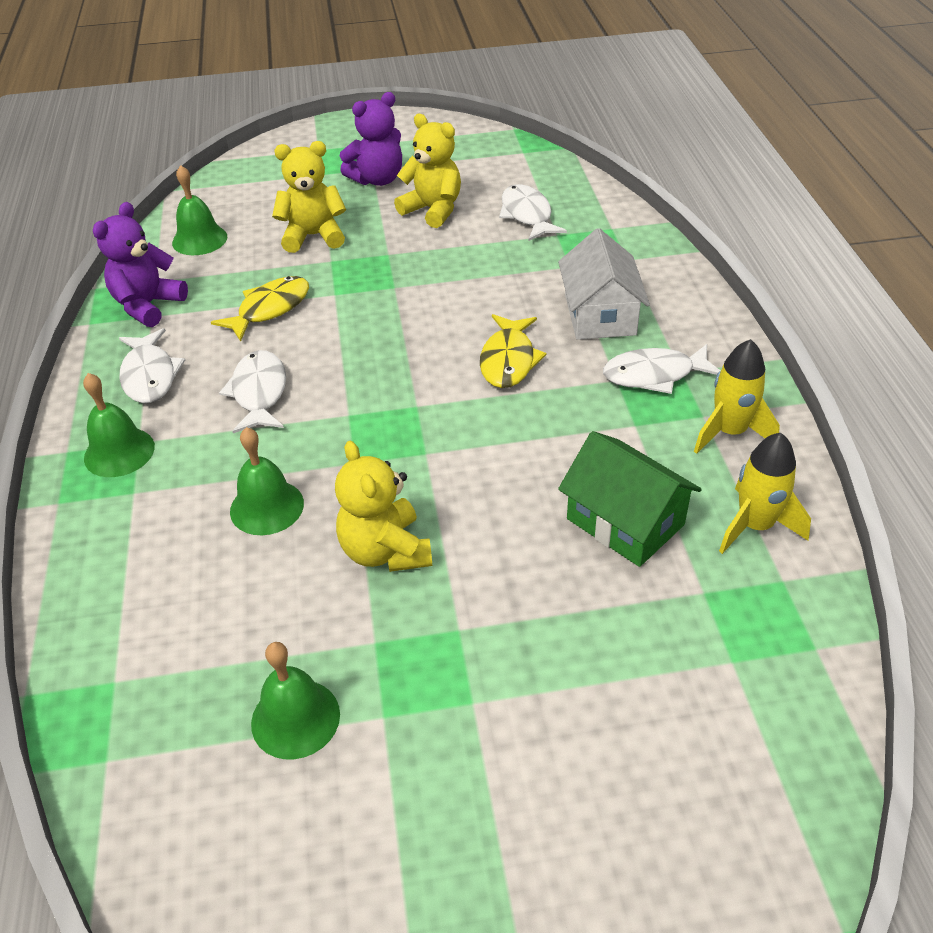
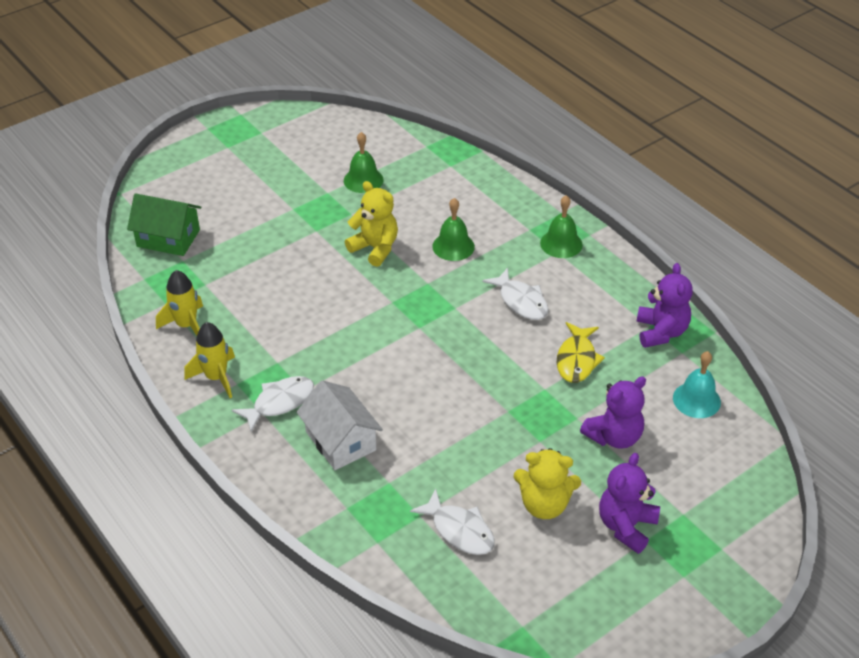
camera: 150 degrees right, 0 degrees up
white fish [119,328,185,403] -> none
green bell [172,165,227,255] -> turquoise bell [673,351,721,418]
yellow teddy bear [272,141,346,253] -> purple teddy bear [580,376,646,449]
yellow fish [480,314,547,388] -> none
green house [558,431,702,567] -> green house moved to [127,193,201,256]

